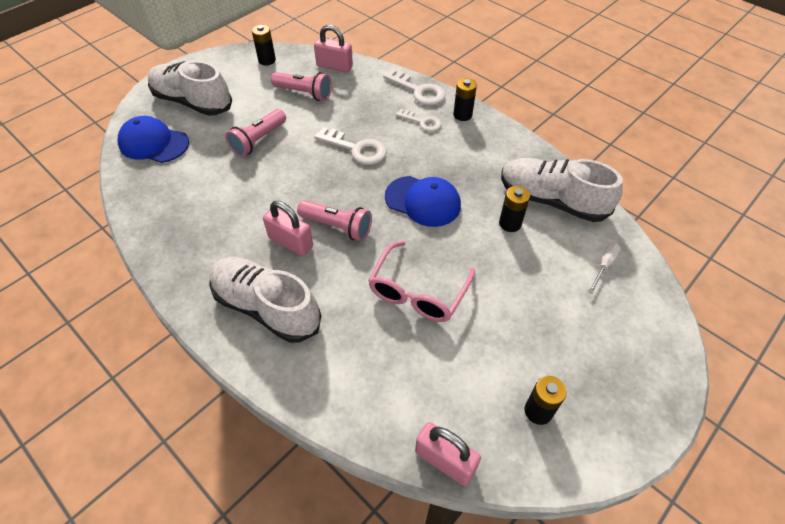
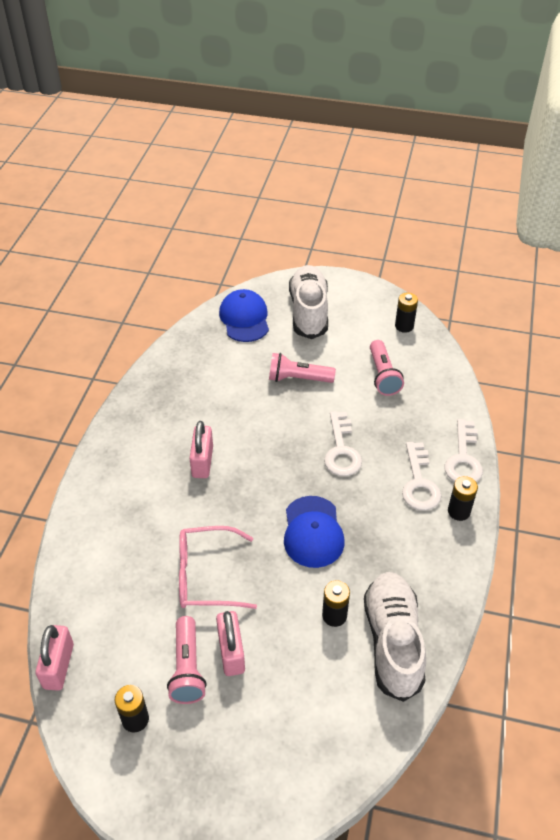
camera: 60 degrees right, 5 degrees down
white shoe [209,257,321,343] -> none
pink flashlight [297,200,372,241] -> pink flashlight moved to [167,616,207,704]
pink padlock [314,25,353,73] -> pink padlock moved to [216,611,245,676]
white key [396,109,441,132] -> white key [402,442,441,511], size x1.54
white screwdriver [588,242,621,294] -> none

